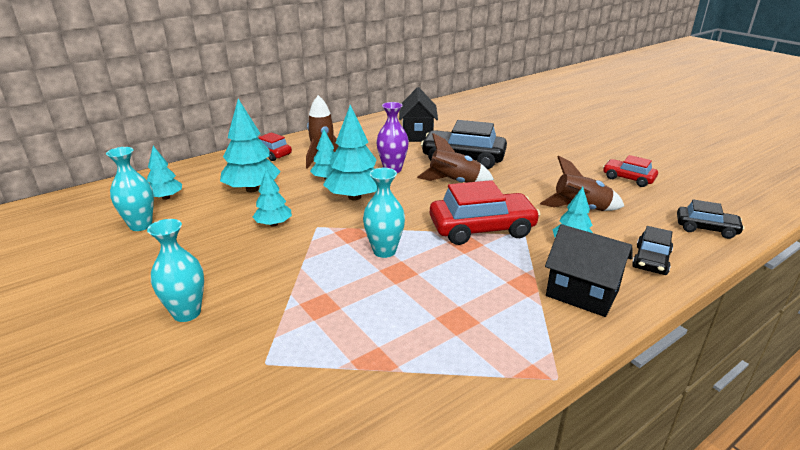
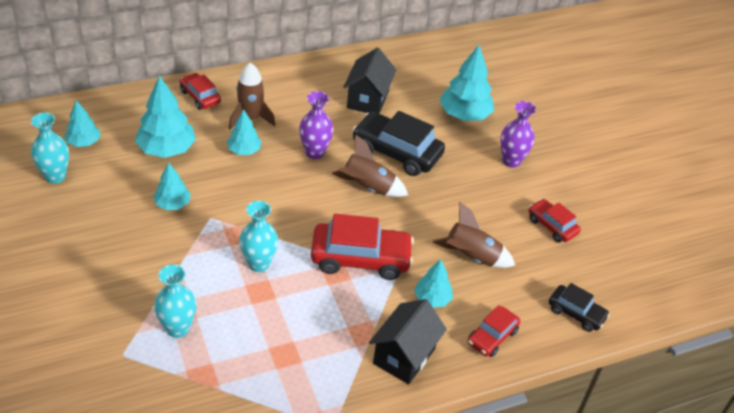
camera: 10 degrees right, 15 degrees up
turquoise vase [147,219,204,322] -> turquoise vase moved to [154,264,196,338]
turquoise tree [323,105,377,200] -> turquoise tree moved to [440,45,494,121]
black house [545,224,633,317] -> black house turned 75 degrees clockwise [369,299,447,384]
black car [632,226,673,275] -> red car [468,305,521,357]
none -> purple vase [500,101,536,168]

